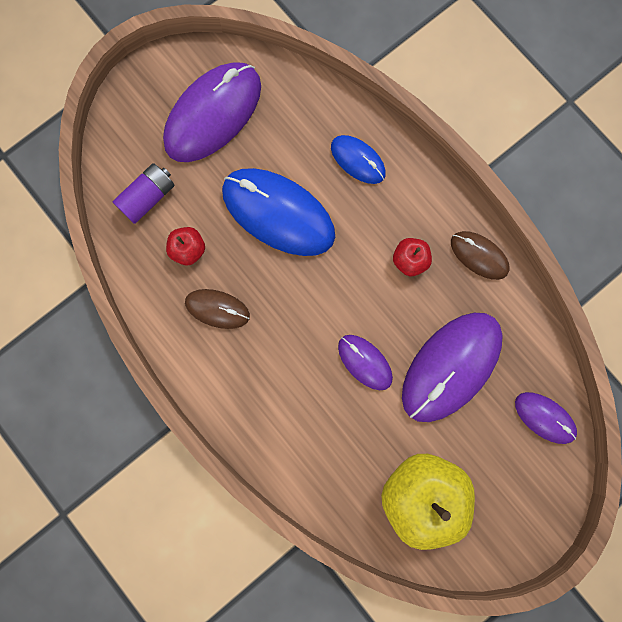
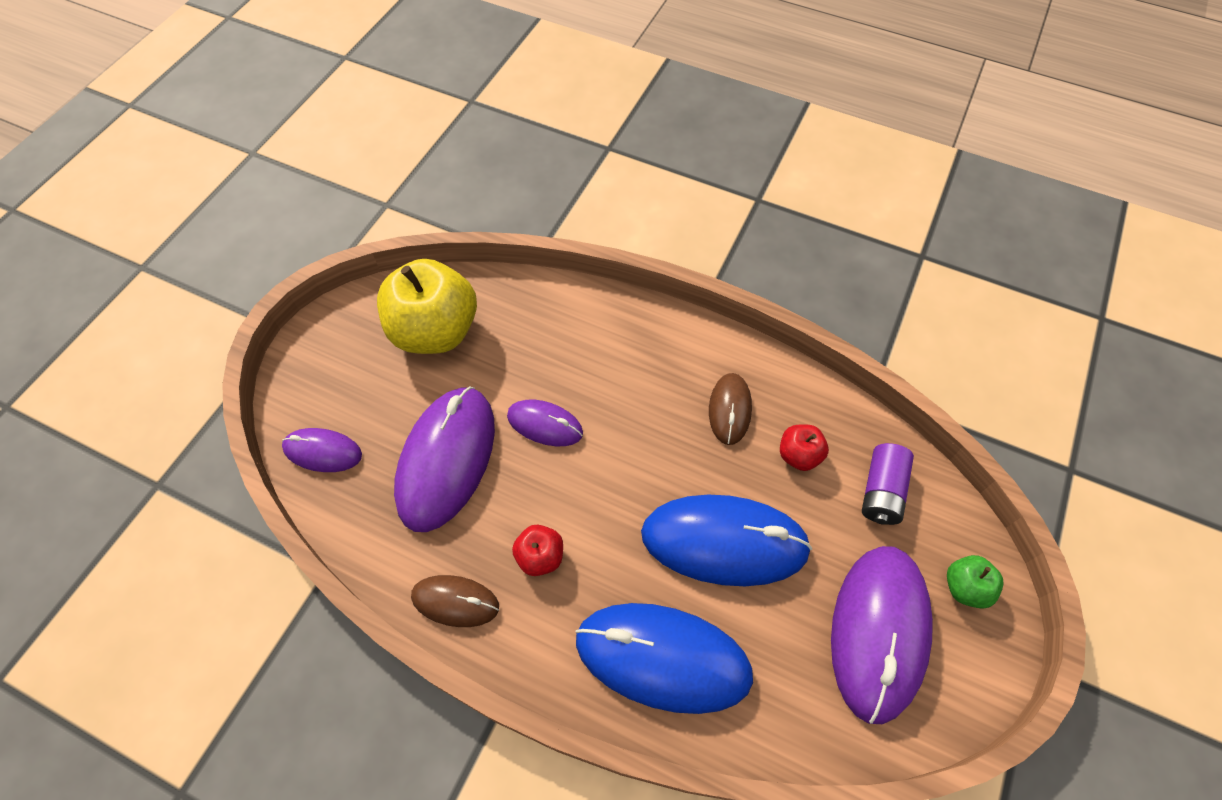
camera: 155 degrees right, 20 degrees down
brown mouse [185,289,250,329] -> brown mouse turned 75 degrees counterclockwise [709,373,752,445]
blue mouse [331,135,386,184] -> blue mouse [575,603,753,714], size x1.92
none -> green apple [947,555,1004,608]

